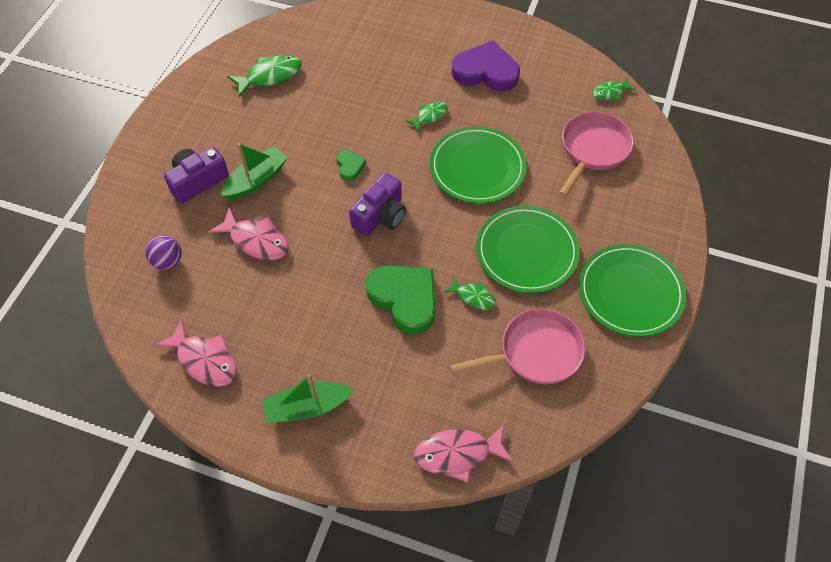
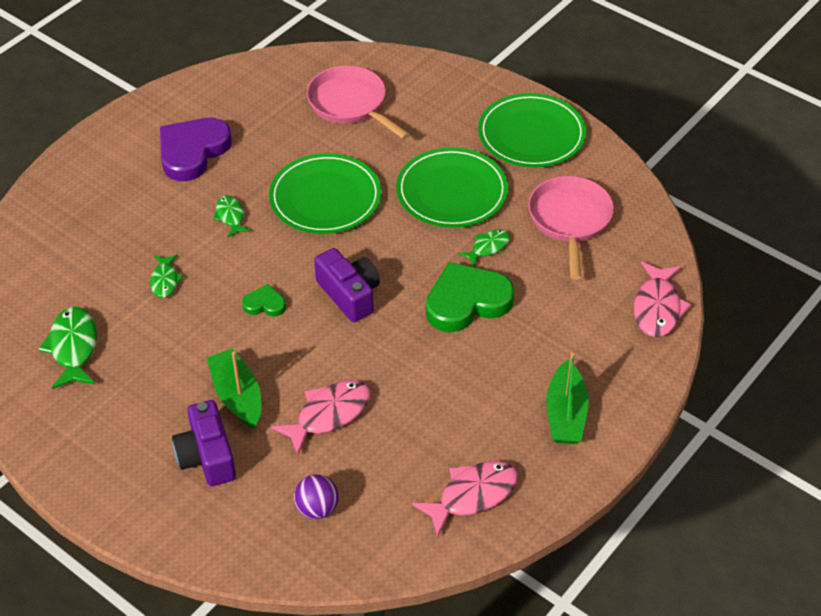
camera: 70 degrees left, 10 degrees down
green fish [592,77,636,101] -> green fish moved to [150,254,184,298]

